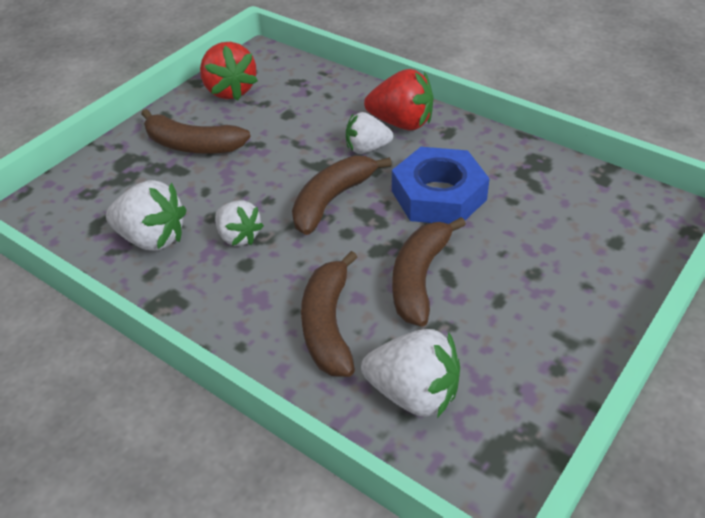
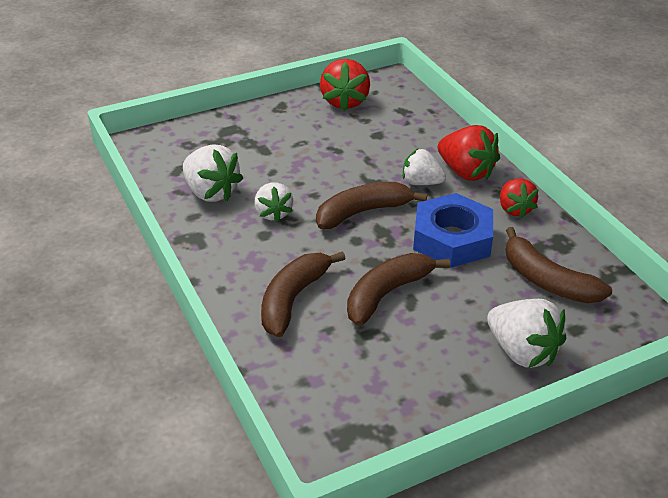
camera: 25 degrees right, 5 degrees down
brown banana [141,109,251,154] -> brown banana moved to [506,227,612,303]
white strawberry [361,329,460,418] -> white strawberry moved to [487,299,566,368]
none -> red strawberry [500,179,539,218]

